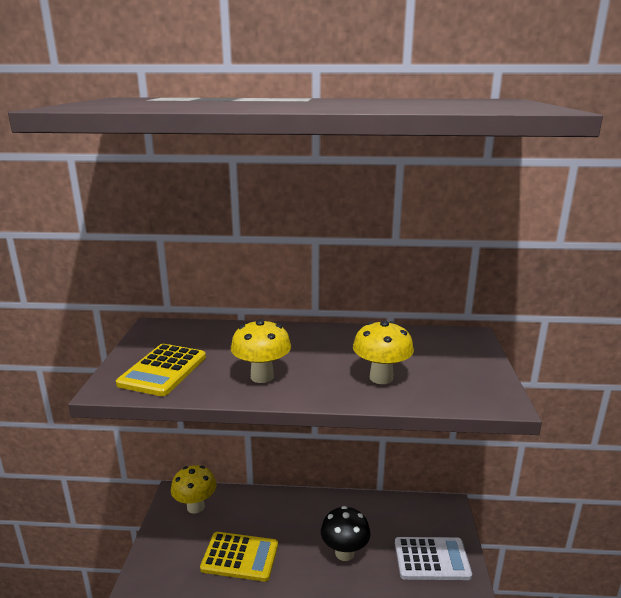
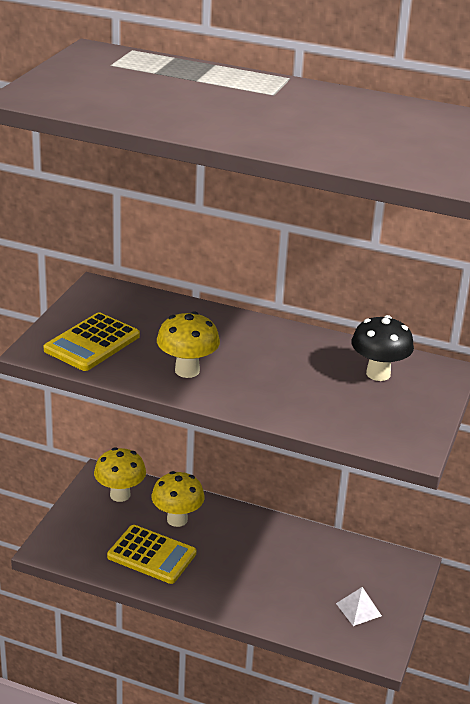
camera: 15 degrees right, 10 degrees up
black mushroom [321,506,370,561] -> black mushroom moved to [351,315,414,381]
yellow mushroom [353,321,414,384] -> yellow mushroom moved to [152,471,205,527]
white calculator [395,537,472,580] -> white pyramid [336,587,382,626]

